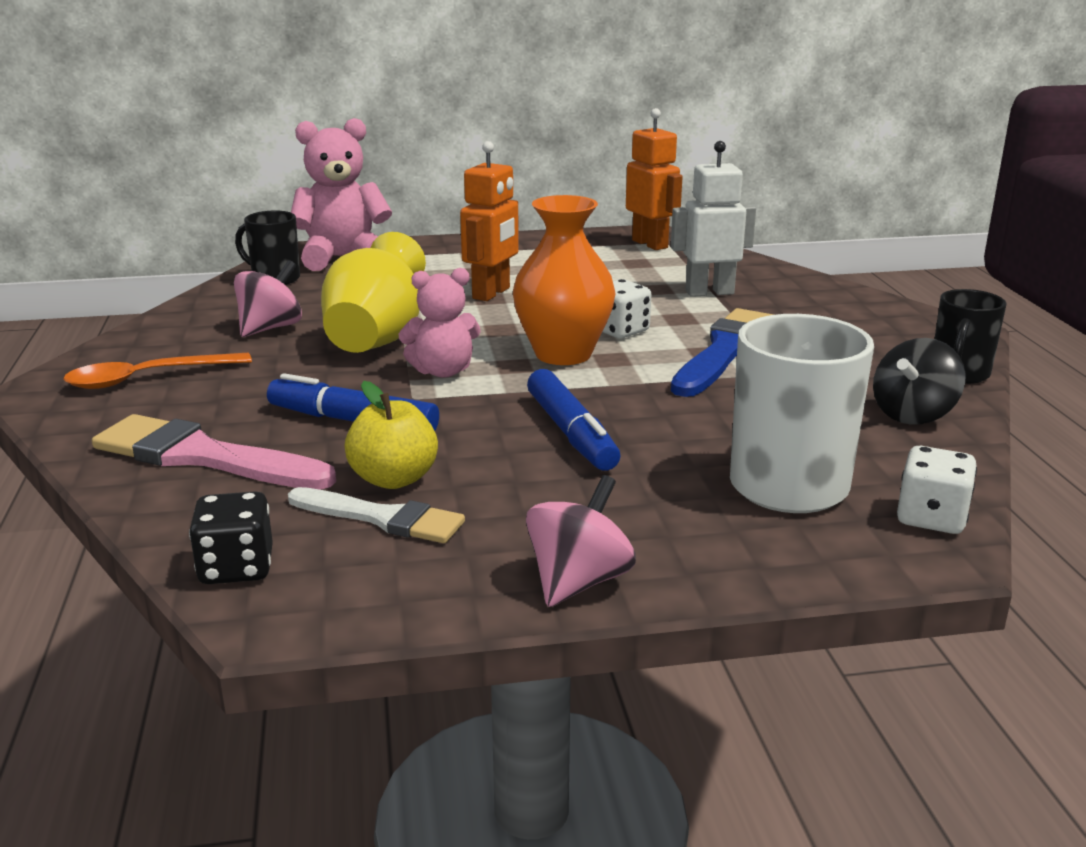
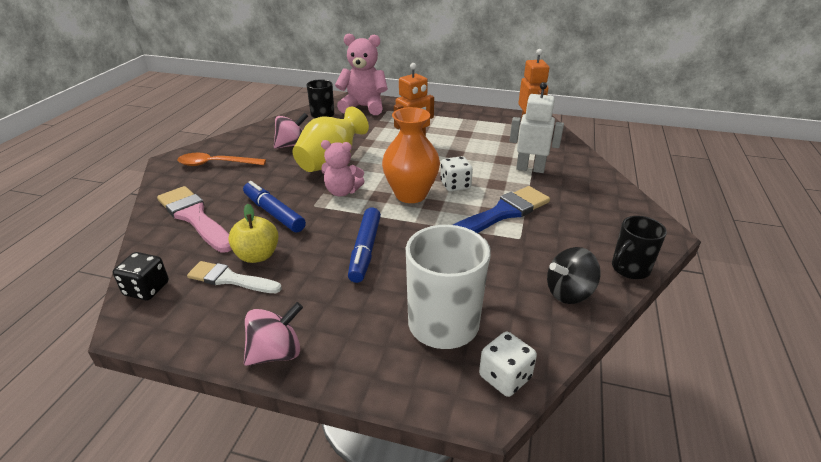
camera: 25 degrees right, 10 degrees up
white brush [288,487,465,543] -> white brush turned 150 degrees clockwise [187,261,282,293]

